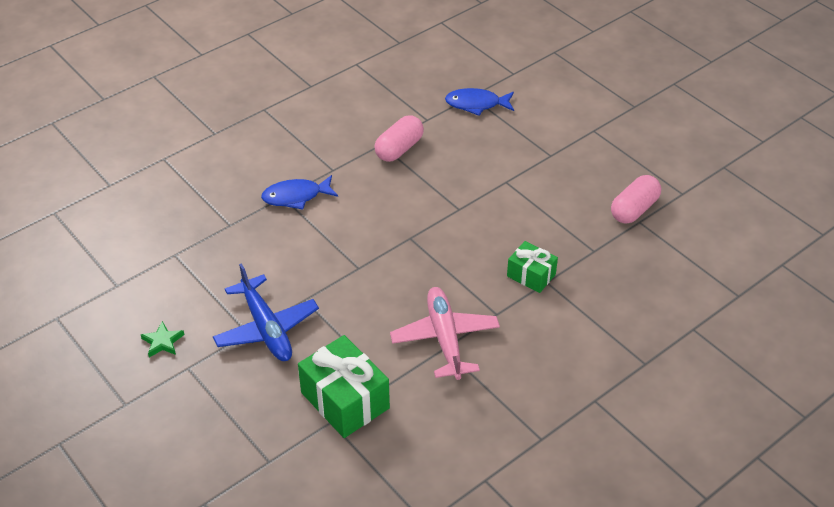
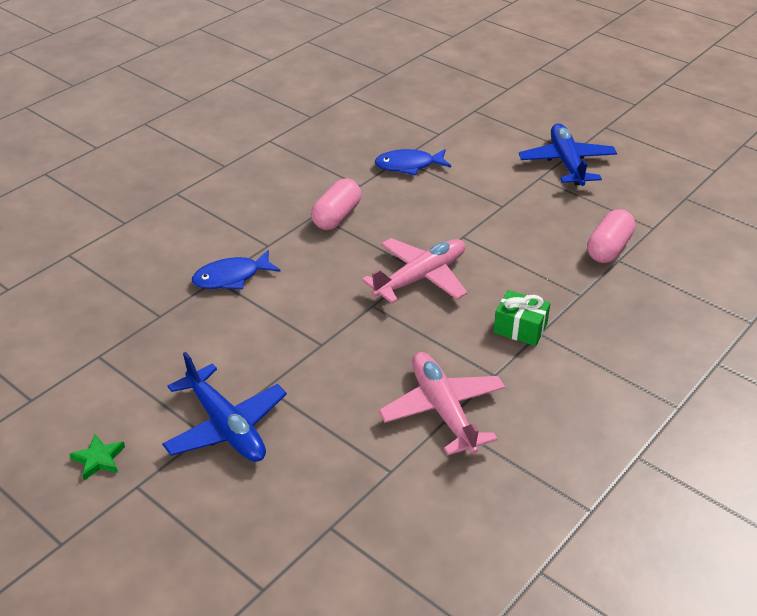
camera: 10 degrees left, 5 degrees down
green gift [298,335,390,438] -> none
none -> pink plane [362,238,468,303]
none -> blue plane [519,123,617,186]

